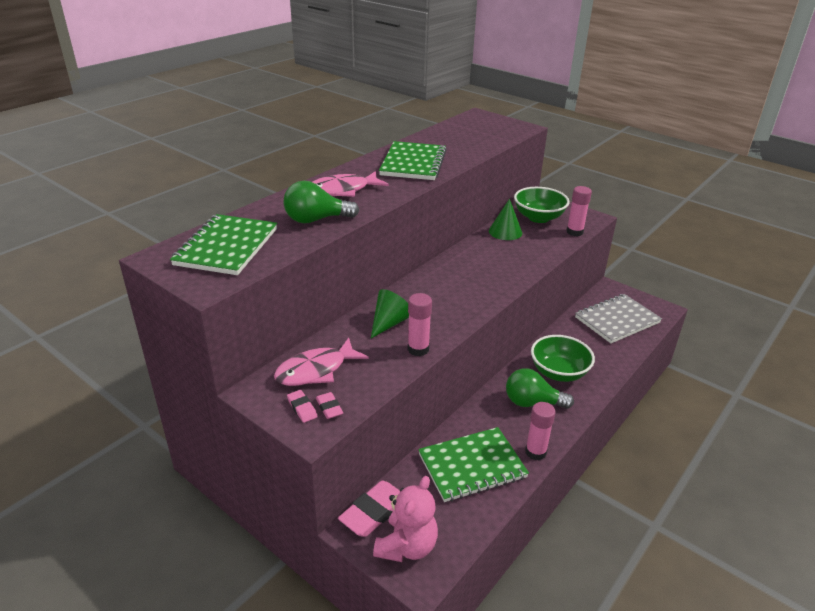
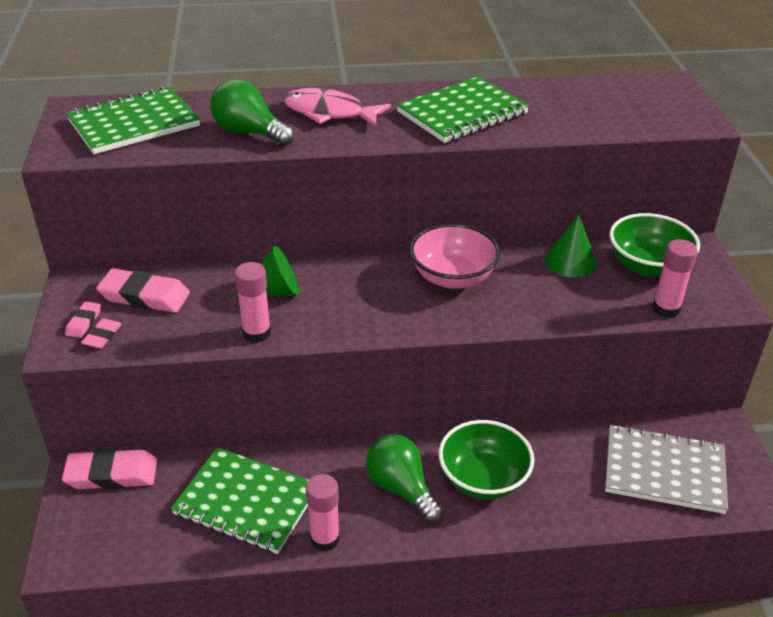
camera: 45 degrees right, 5 degrees up
pink fish [274,338,368,386] -> pink eraser [96,268,190,313]
pink teddy bear [373,476,438,562] -> none
none -> pink bowl [410,224,500,289]

